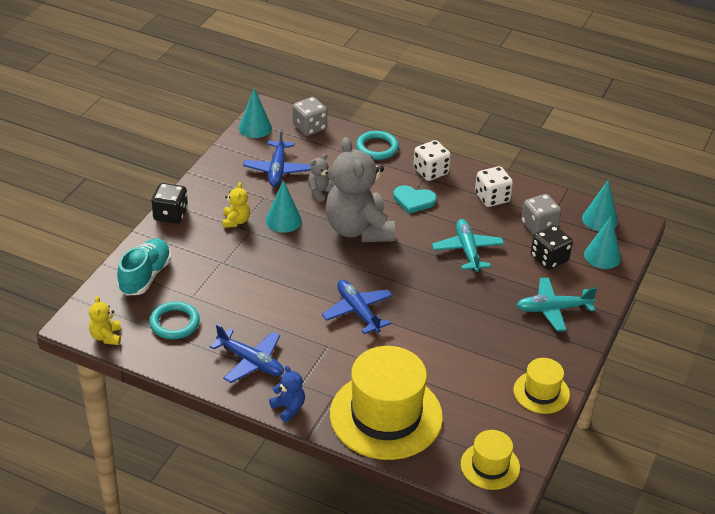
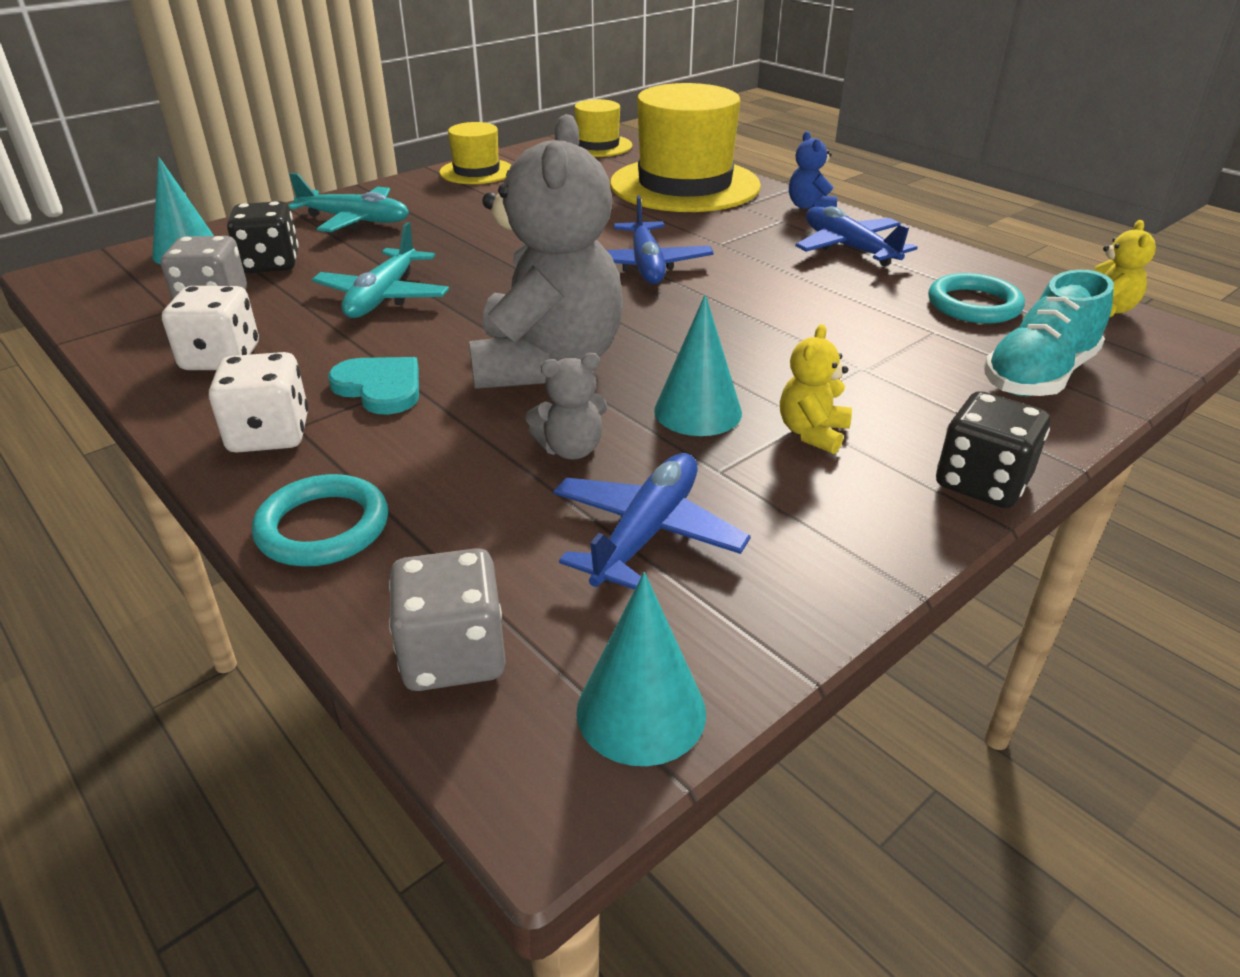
camera: 155 degrees left, 5 degrees down
turquoise cone [582,180,618,231] -> none

